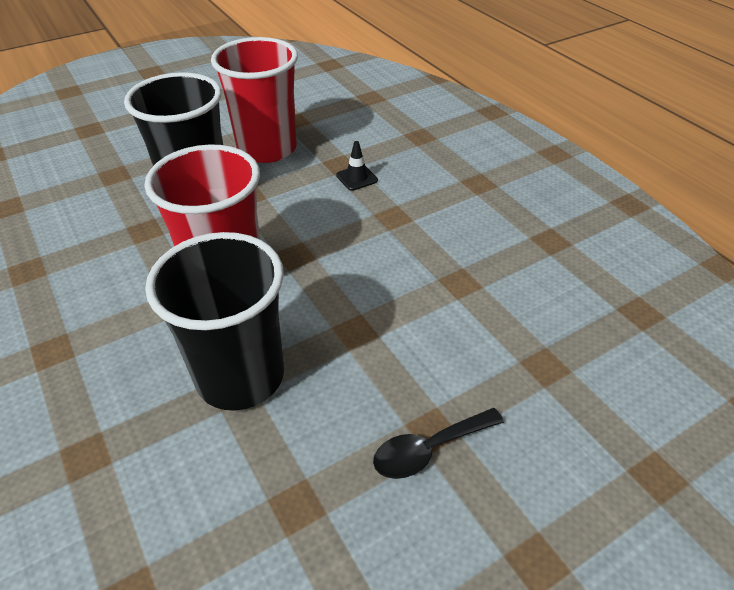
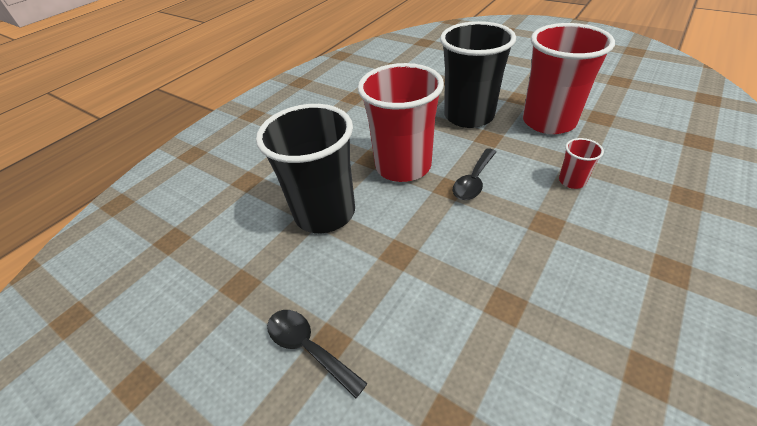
camera: 70 degrees right, 0 degrees up
black traffic cone [336,141,378,191] -> red cup [559,138,604,189]
none -> black spoon [453,148,496,200]

